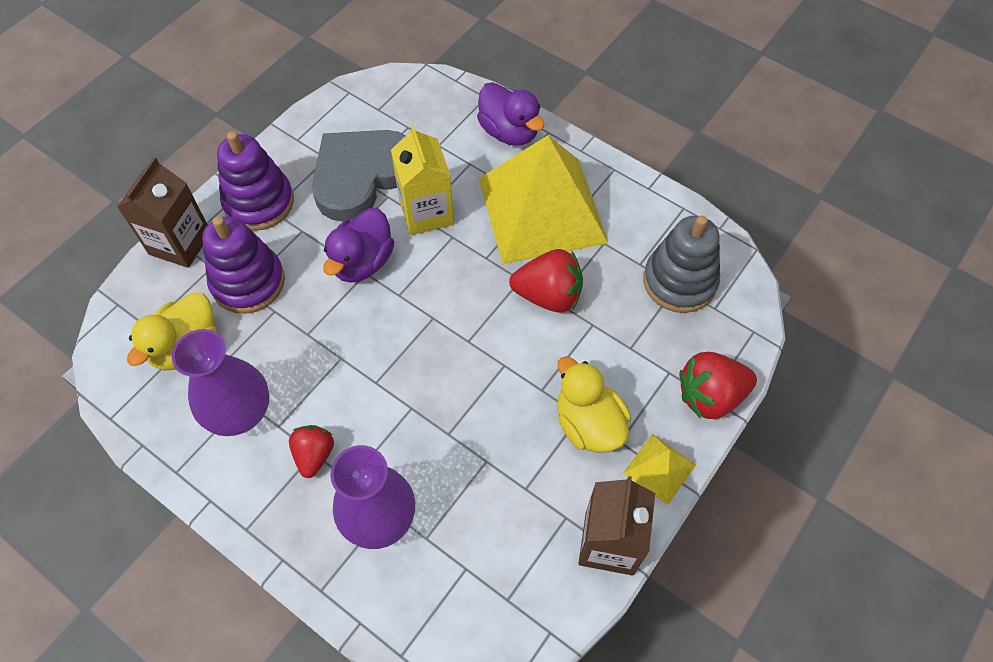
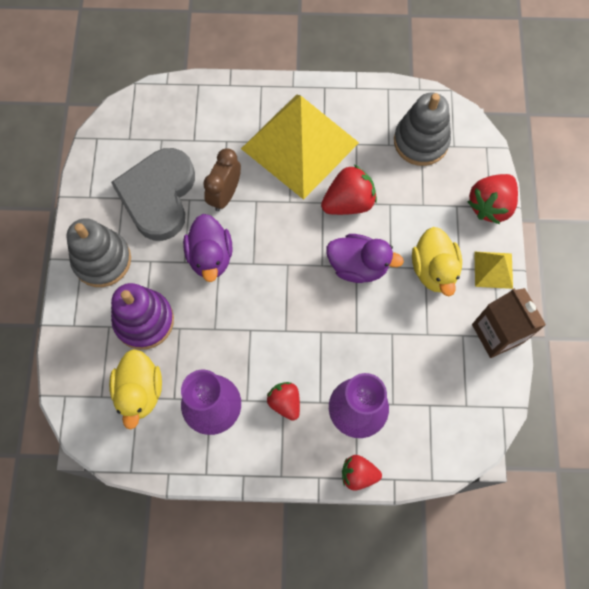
camera: 35 degrees left, 10 degrees up
brown carton [117,157,208,268] -> none
purple stacking toy [217,131,294,231] -> grey stacking toy [66,218,131,287]
yellow carton [391,125,454,235] -> brown clock [203,148,241,211]
purple duck [477,82,544,146] -> purple duck moved to [327,234,404,283]
yellow duck [557,356,631,453] -> yellow duck turned 120 degrees counterclockwise [412,227,462,297]
none -> red strawberry [342,455,382,491]

